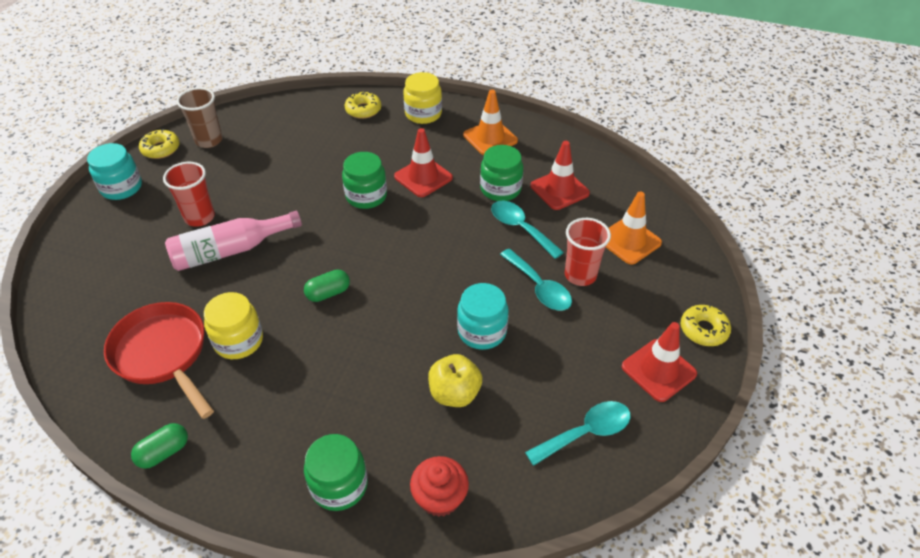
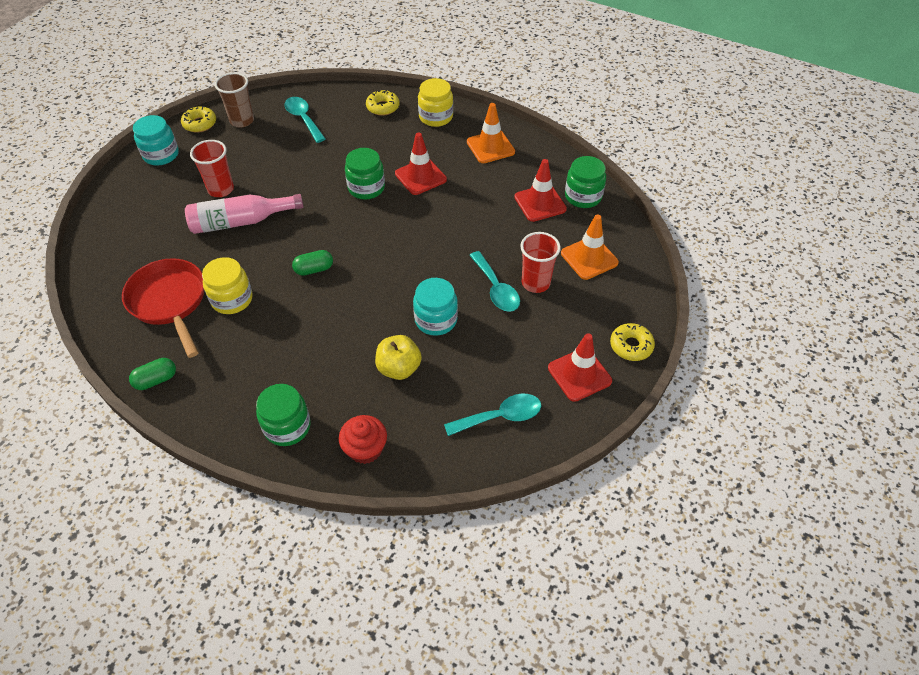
camera: 10 degrees right, 5 degrees up
green jar [480,145,523,201] -> green jar moved to [565,156,606,208]
turquoise spoon [491,201,564,259] -> turquoise spoon moved to [284,97,325,143]

